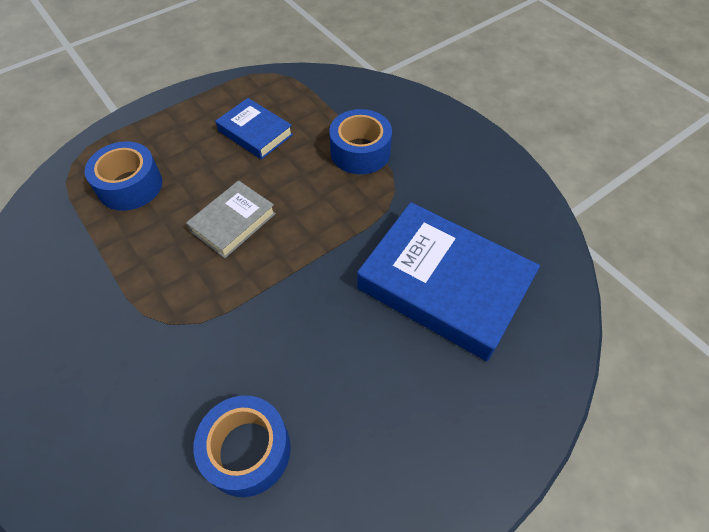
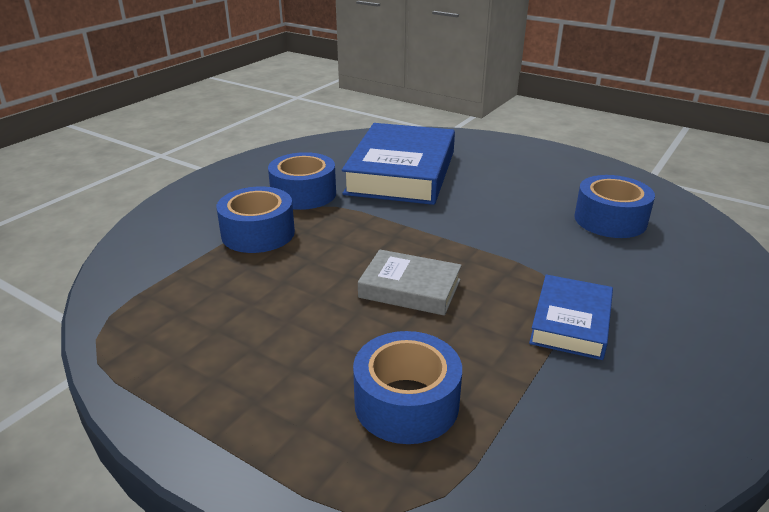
camera: 110 degrees left, 25 degrees down
blue book [215,98,293,160] -> blue book moved to [529,275,613,360]
none -> blue tape [268,152,336,210]

